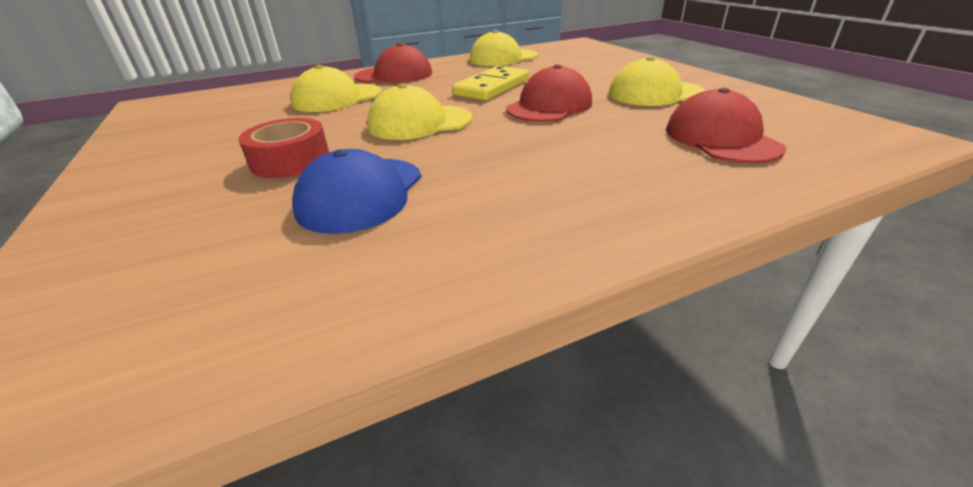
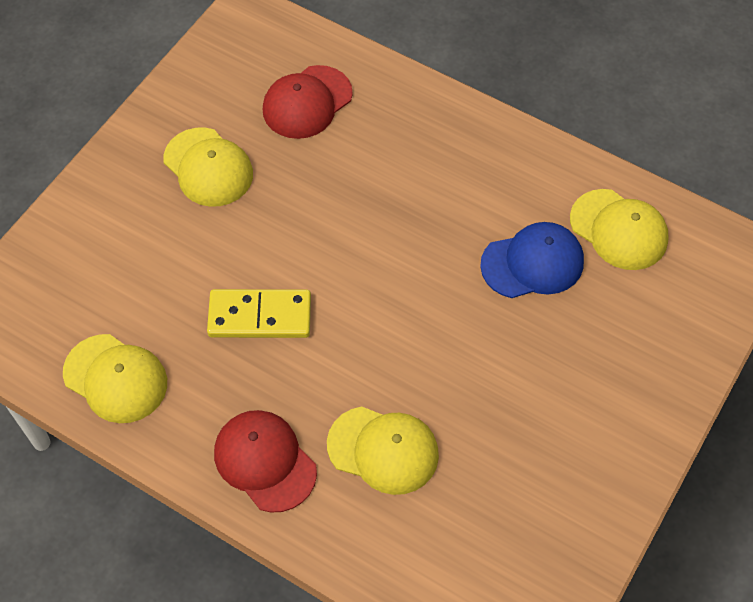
camera: 125 degrees left, 25 degrees up
red tape [238,118,329,178] -> none
yellow cap [367,83,473,140] -> yellow cap moved to [570,189,669,270]
red cap [506,64,592,122] -> none

